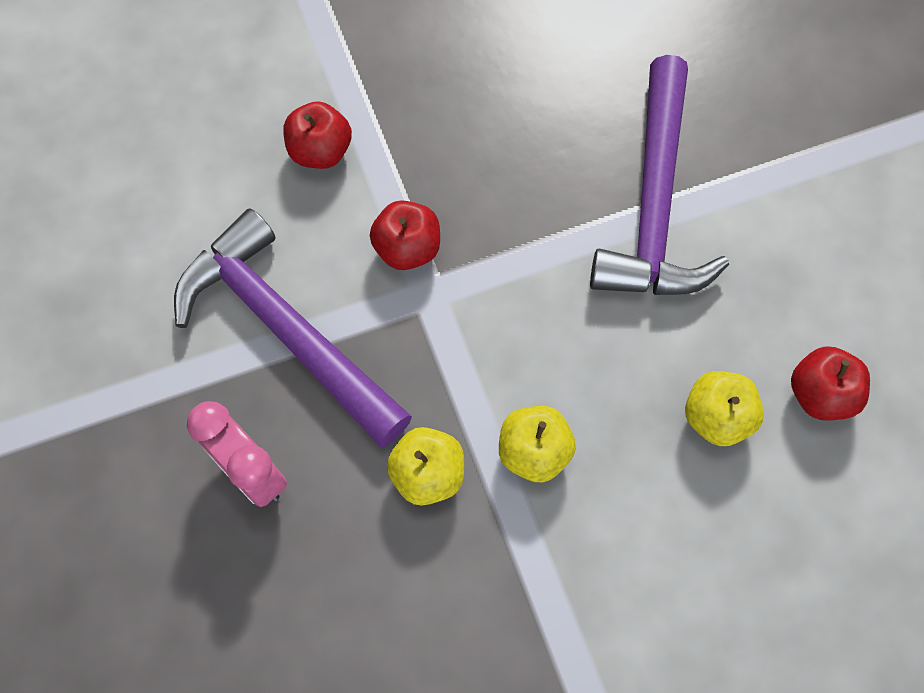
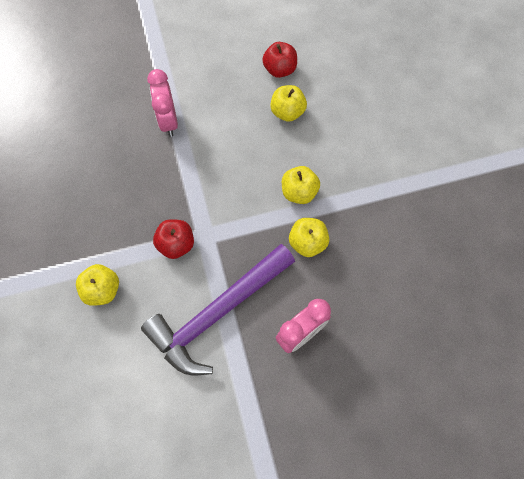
camera: 85 degrees left, 0 degrees up
red apple [283,101,352,169] -> yellow apple [76,264,119,306]
purple hammer [590,55,729,295] -> pink clock [147,69,178,137]

